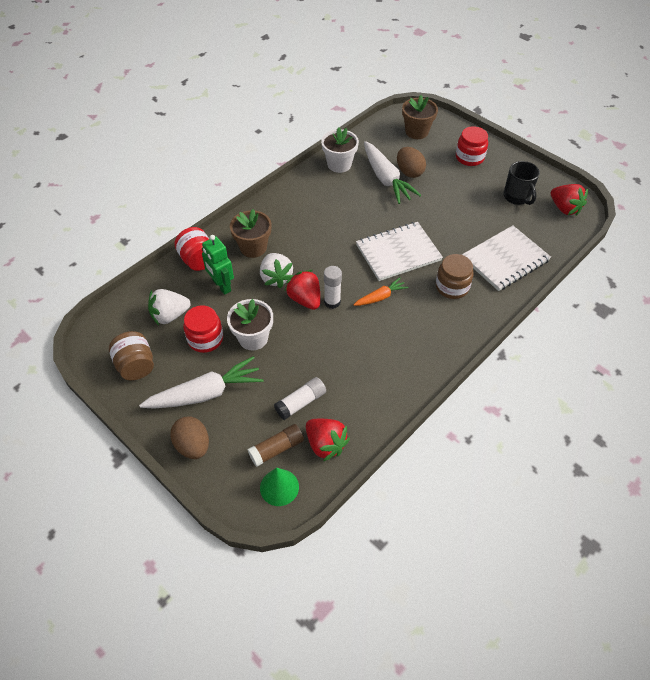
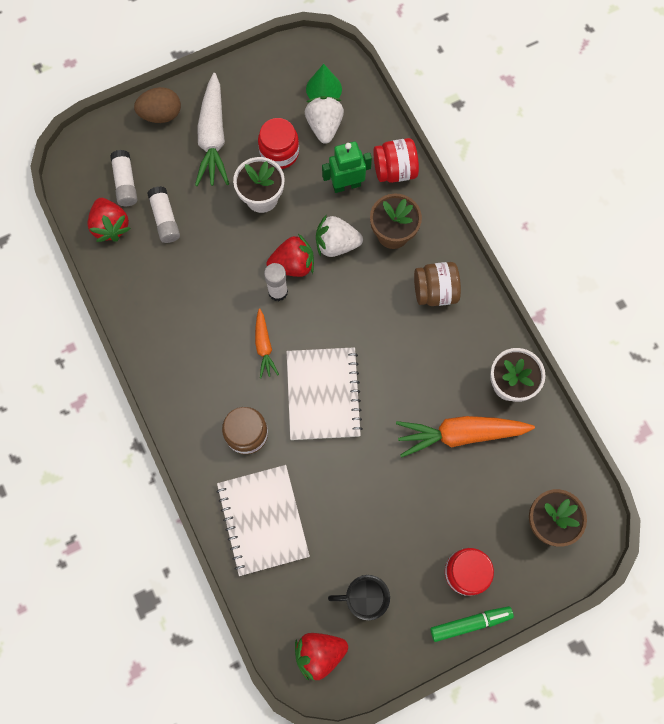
camera: 110 degrees right, 20 degrees up
brown jar [109,331,154,380] -> brown jar moved to [414,262,461,306]
brown glue stick [248,424,304,467] -> white glue stick [110,150,137,206]
green cone [260,468,299,506] -> green cone moved to [306,64,342,99]
red strawberry [306,419,350,462] -> red strawberry turned 90 degrees counterclockwise [87,198,131,242]
white carrot [364,141,421,204] -> orange carrot [396,416,535,458]
brown egg [397,147,426,178] -> none
none -> green marker [430,606,514,642]

